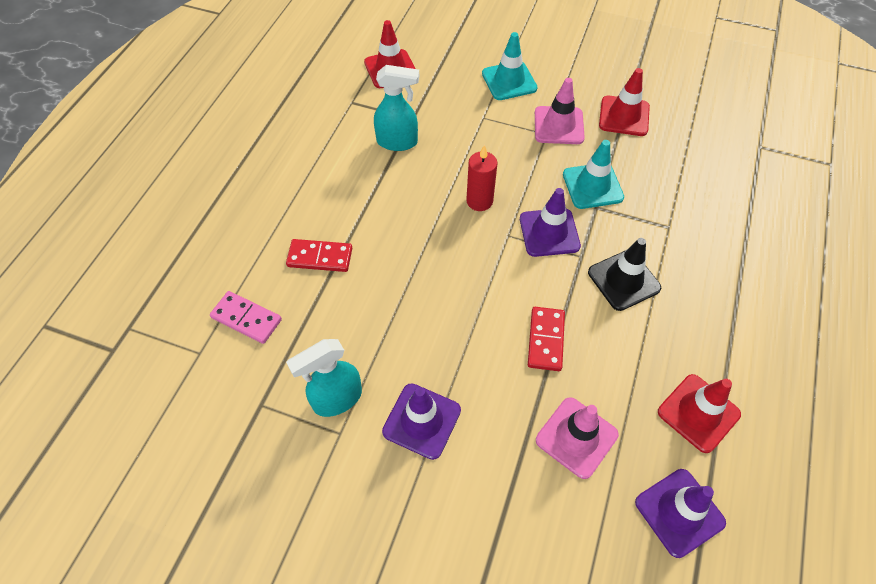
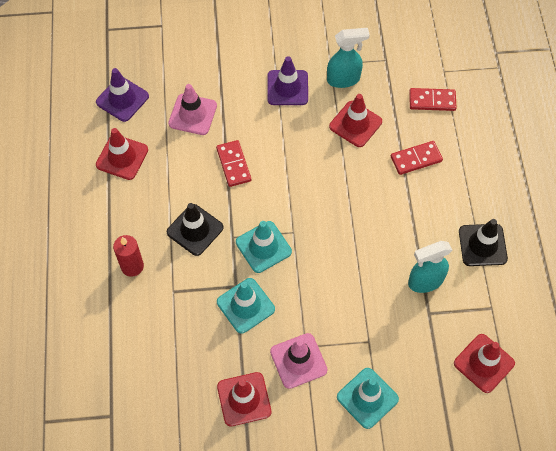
camera: 155 degrees right, 5 degrees up
pink domino [210,291,282,344] -> red domino [409,88,457,111]
turquoise spray bottle [286,339,362,417] -> turquoise spray bottle turned 45 degrees clockwise [327,28,370,88]
red candle [466,145,497,211] -> red candle moved to [113,235,144,277]
purple traffic cone [520,188,581,257] -> turquoise traffic cone [236,221,292,273]
none -> red traffic cone [329,94,382,147]
none -> black traffic cone [459,219,508,266]

